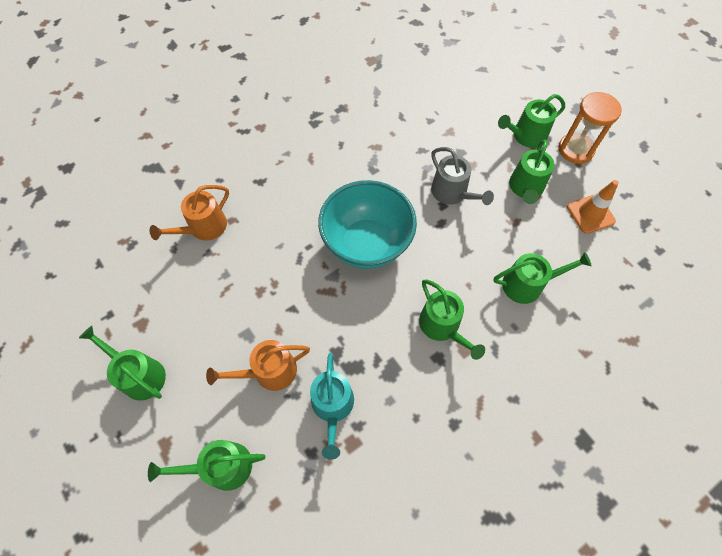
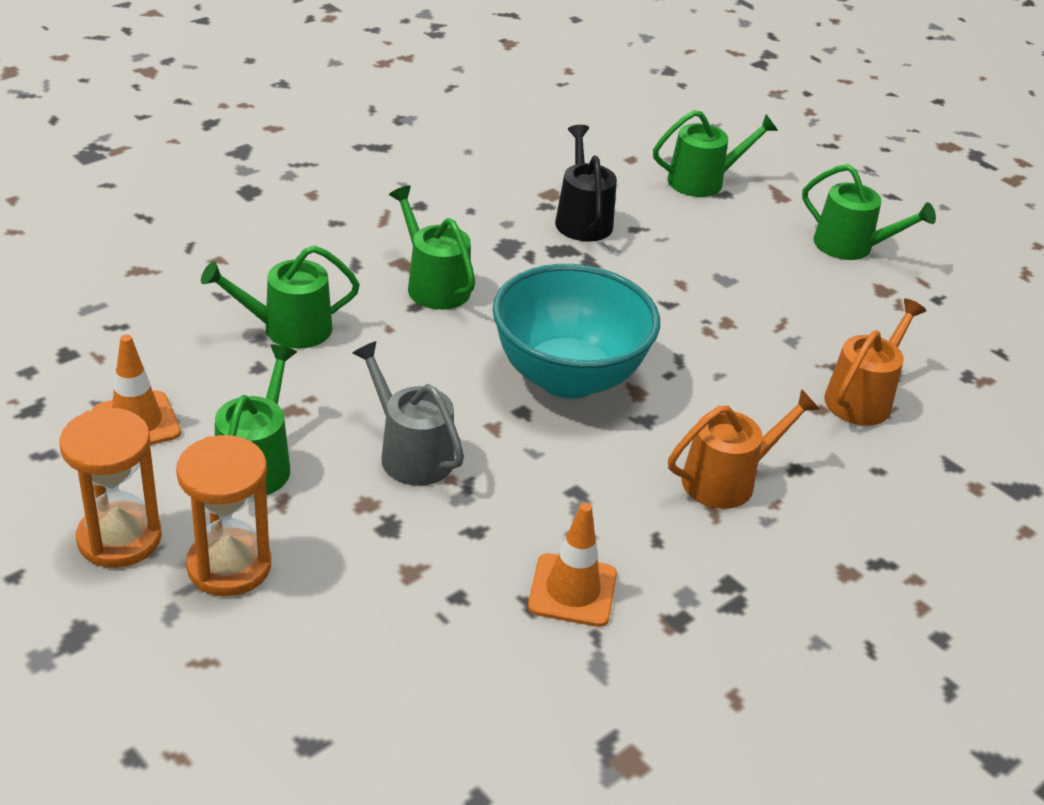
camera: 170 degrees right, 25 degrees down
orange watering can [206,340,310,391] -> orange watering can moved to [668,389,820,509]
turquoise watering can [310,353,354,460] -> black watering can [555,125,617,242]
green watering can [498,94,565,148] -> orange hourglass [176,435,271,596]
none -> orange traffic cone [528,503,617,627]

